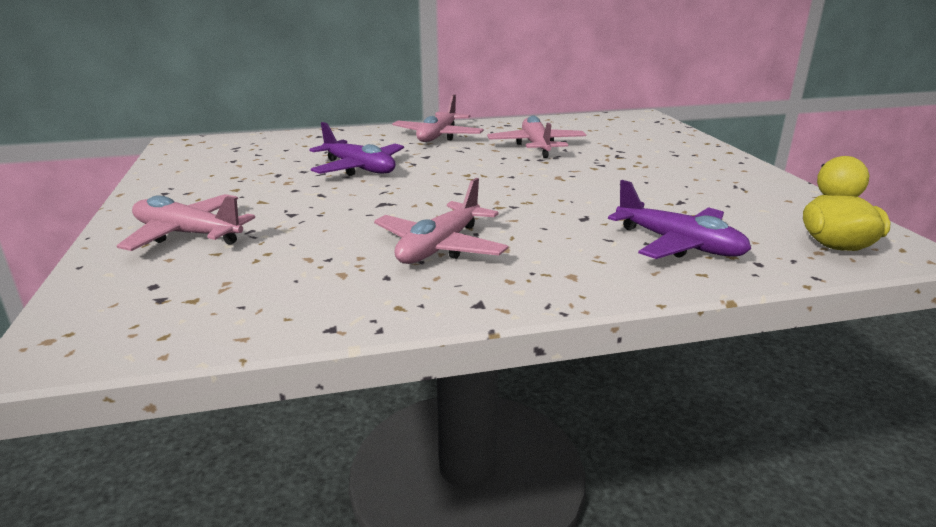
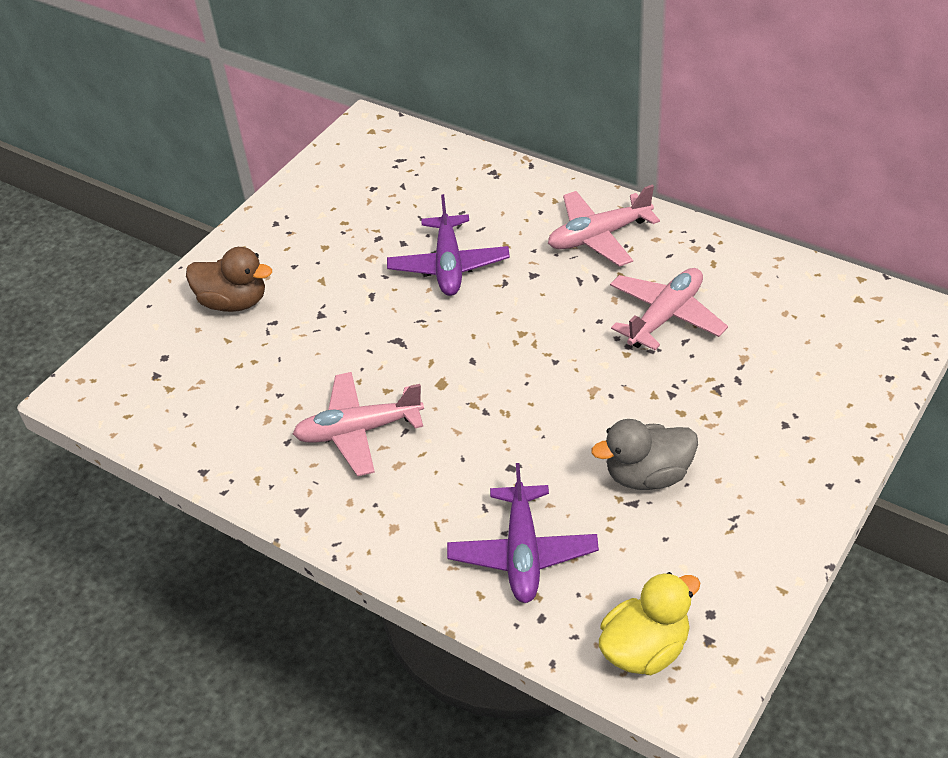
camera: 50 degrees right, 20 degrees up
pink plane [117,194,255,251] -> brown duck [186,247,272,312]
none -> grey duck [591,419,698,490]

